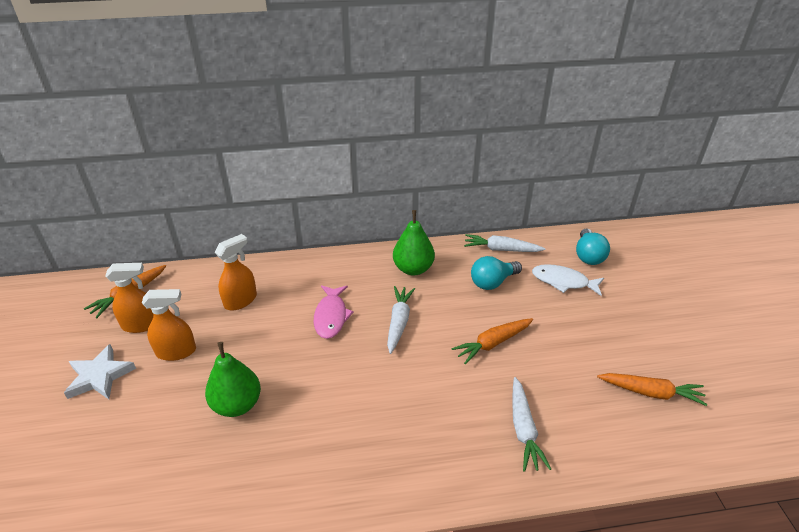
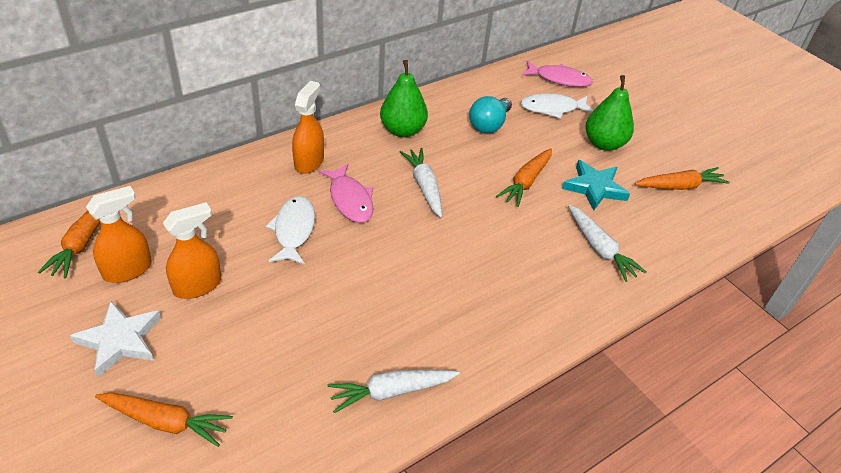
camera: 30 degrees left, 5 degrees up
green pear [205,342,261,417] -> green pear moved to [586,75,634,151]
orange spray bottle [215,234,257,311] -> orange spray bottle moved to [292,81,324,174]
white carrot [464,234,545,252] -> white carrot moved to [327,370,460,413]
turquoise light bulb [576,229,610,265] -> pink fish [522,61,593,87]
none -> orange carrot [95,392,233,447]
none -> white fish [266,196,315,265]
none -> turquoise star [562,160,630,211]

